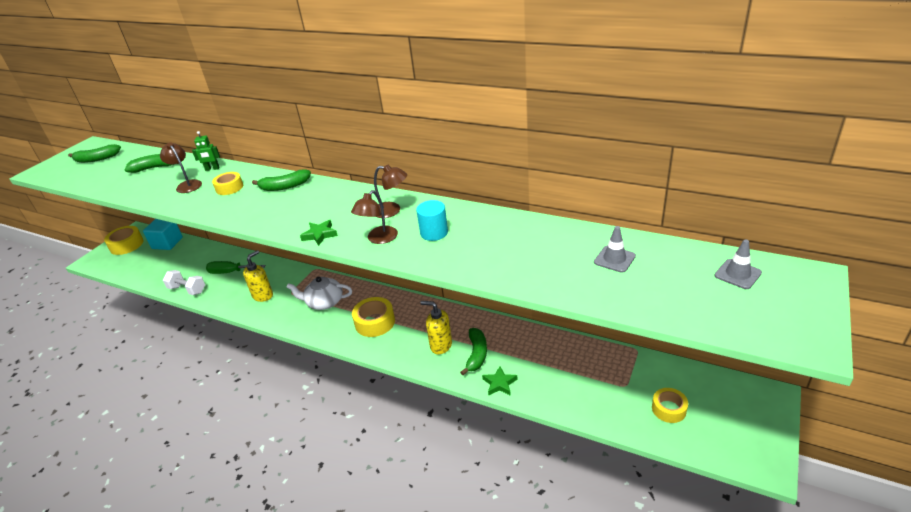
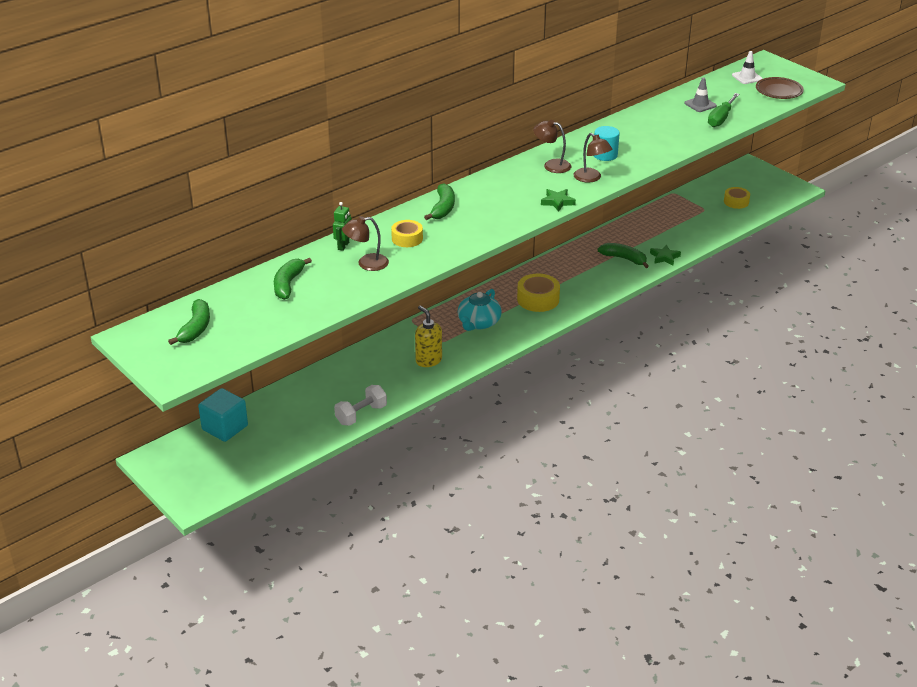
camera: 70 degrees left, 0 degrees up
yellow tape [104,226,144,255] -> none
green screwdriver [206,261,265,274] -> green screwdriver moved to [708,93,740,127]
white teapot [287,277,352,310] -> turquoise teapot [458,289,502,331]
brown lamp [374,165,407,218] -> brown lamp turned 105 degrees counterclockwise [533,120,571,173]
yellow soap dispenser [420,301,452,354] -> none
grey traffic cone [714,239,762,289] -> white traffic cone [732,51,763,84]
none -> brown plate [756,77,804,99]

